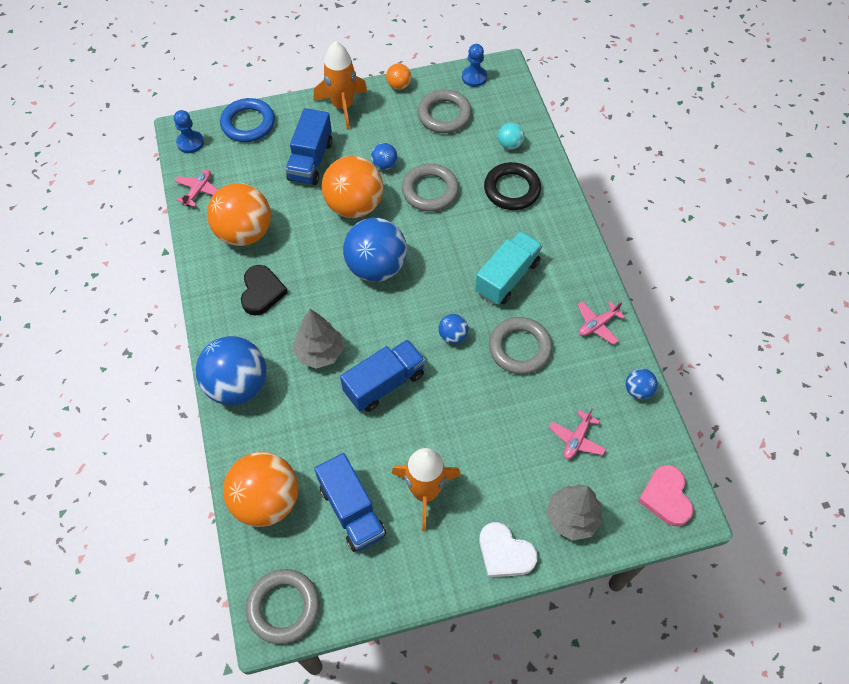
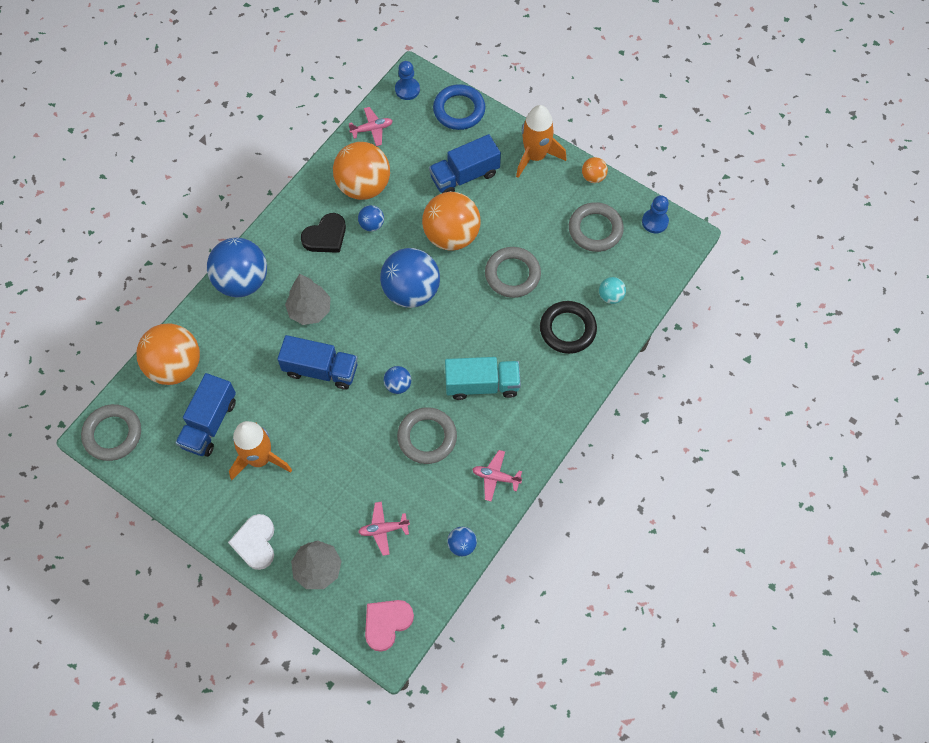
camera: 50 degrees right, 5 degrees up
blue ball [371,143,398,170] -> blue ball moved to [358,205,384,232]

